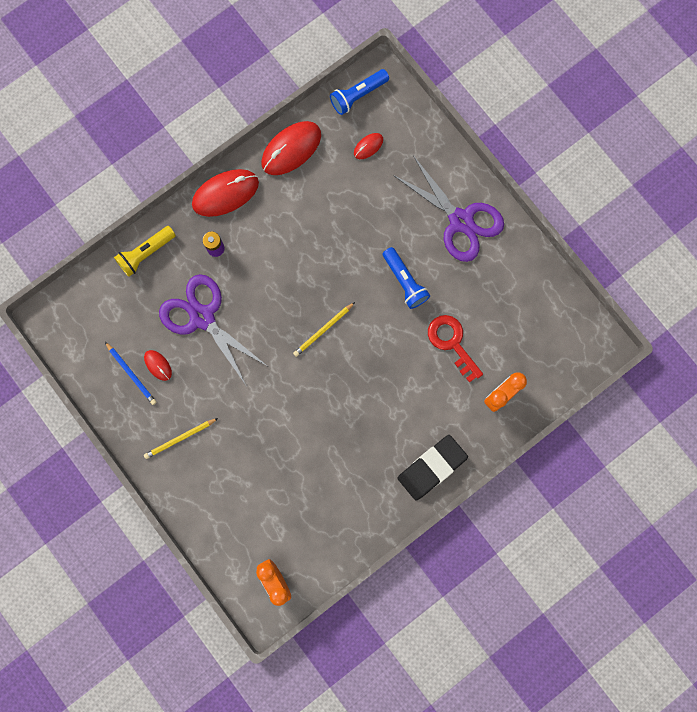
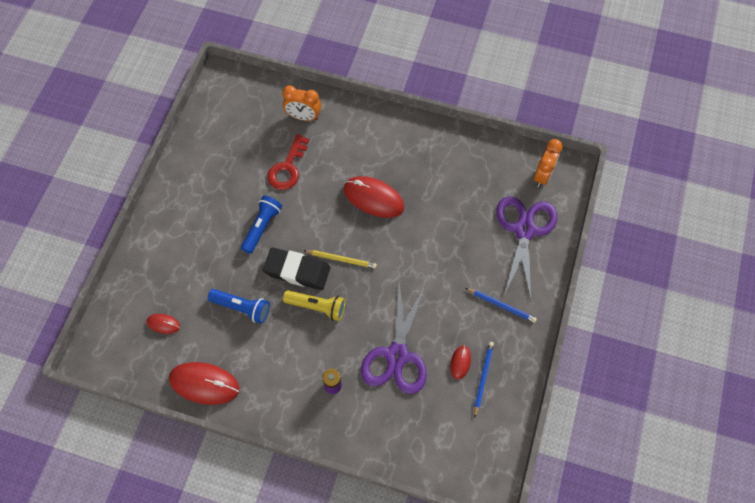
camera: 125 degrees left, 15 degrees down
yellow flashlight [114,226,176,277] -> yellow flashlight moved to [283,290,345,321]
yellow pencil [144,418,218,459] -> blue pencil [466,288,537,323]
red mouse [192,169,259,217] -> red mouse moved to [343,176,404,218]
blue flashlight [330,69,389,115] -> blue flashlight moved to [208,289,270,324]
purple scissors [393,155,504,262] -> purple scissors moved to [496,196,557,300]
black eraser [397,435,468,500] -> black eraser moved to [263,247,330,290]

